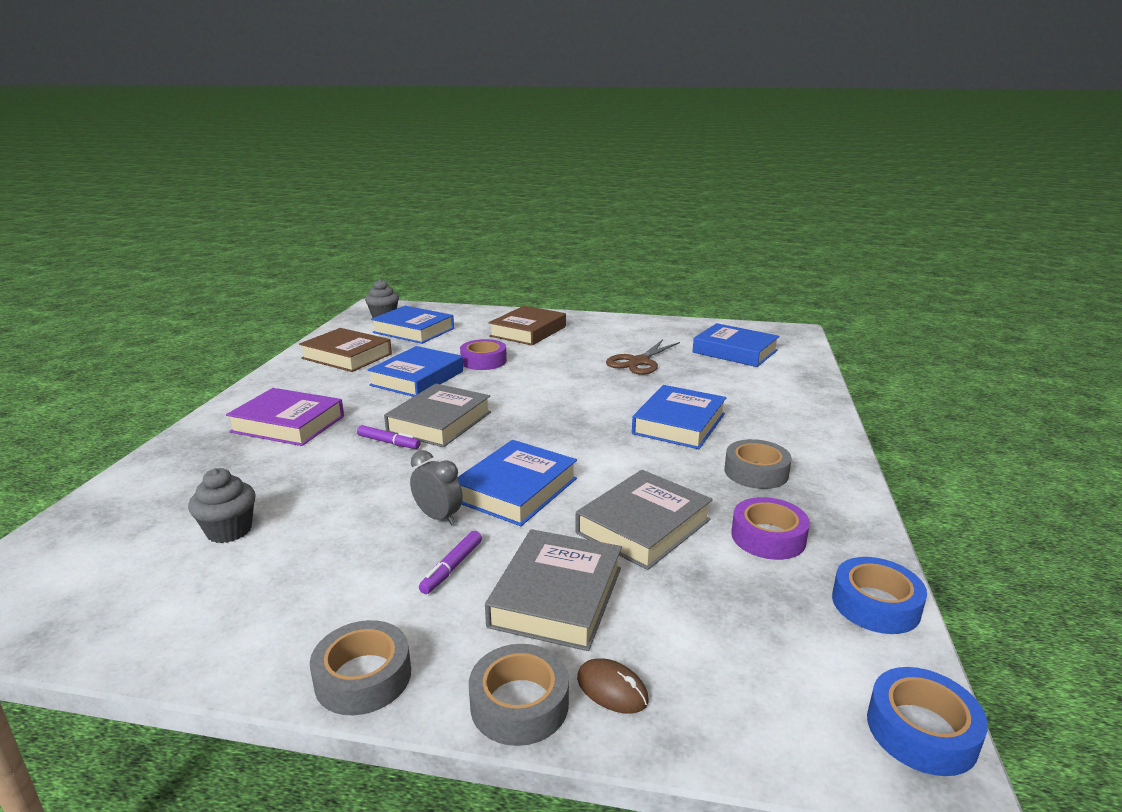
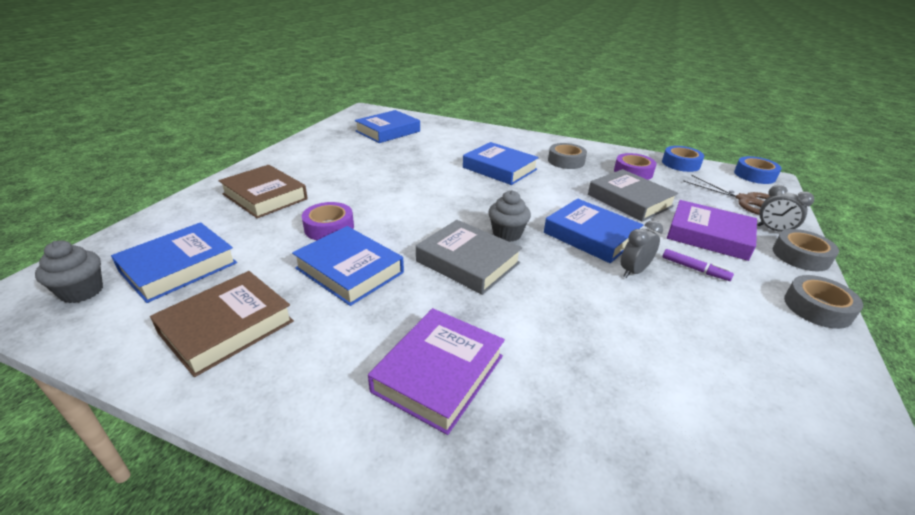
camera: 80 degrees left, 10 degrees up
grey cupcake [188,468,256,543] -> grey cupcake moved to [488,190,531,242]
purple marker [357,425,420,449] -> none
grey book [485,529,622,651] -> purple book [667,200,757,261]
brown mouse [577,658,649,714] -> grey clock [757,185,814,232]
brown scissors [606,340,680,375] -> brown scissors moved to [683,175,769,215]

